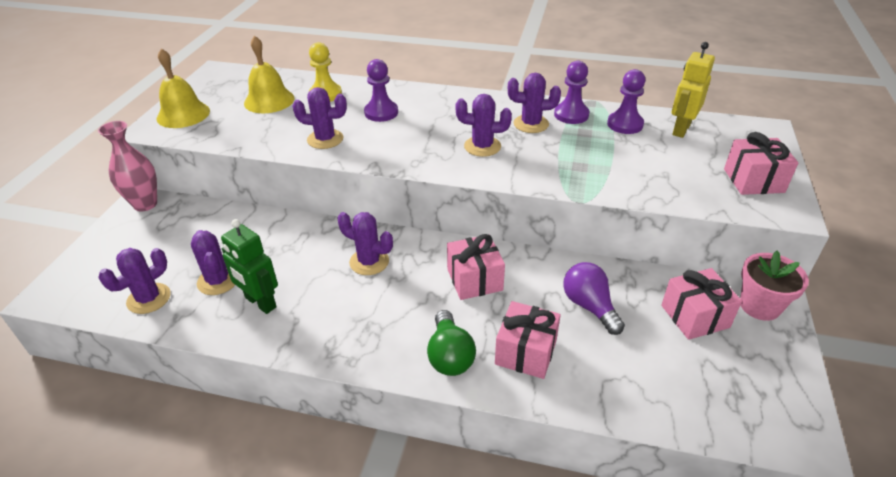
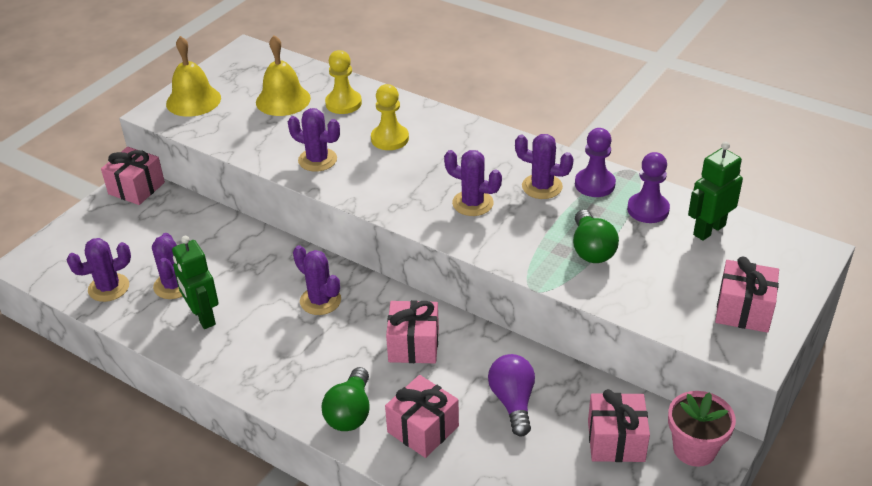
camera: 20 degrees right, 0 degrees up
pink vase [98,121,157,211] -> pink gift [101,147,165,205]
purple pawn [364,59,398,122] -> yellow pawn [371,84,409,150]
yellow robot [672,42,715,138] -> green robot [688,141,743,241]
none -> green light bulb [573,210,619,263]

